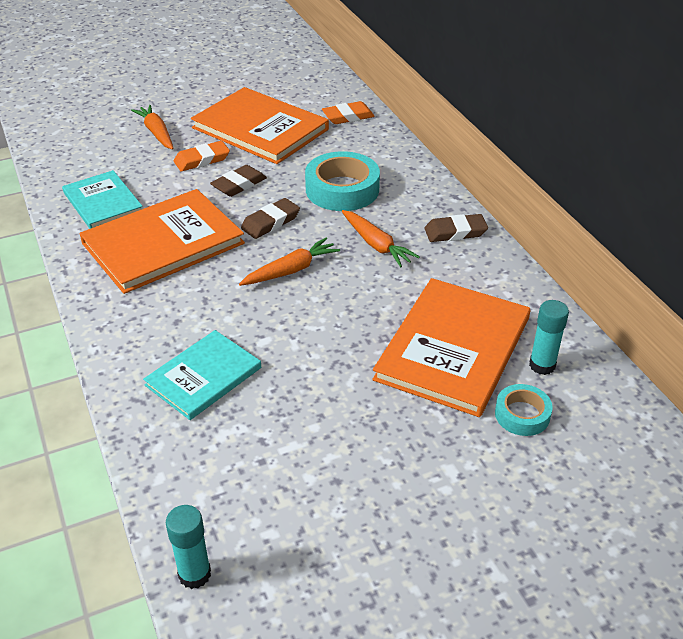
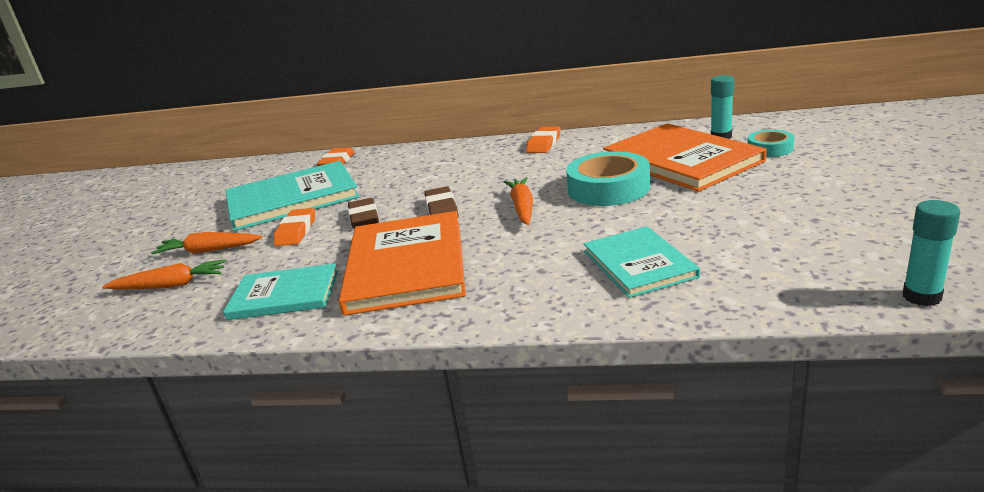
camera: 55 degrees left, 15 degrees down
orange book [191,87,329,164] -> turquoise book [226,161,360,231]
turquoise tape [305,151,380,211] -> turquoise tape moved to [566,151,650,206]
orange carrot [342,210,420,267] -> orange carrot moved to [102,260,227,290]
brown eraser [424,214,488,242] -> orange eraser [526,127,560,153]

